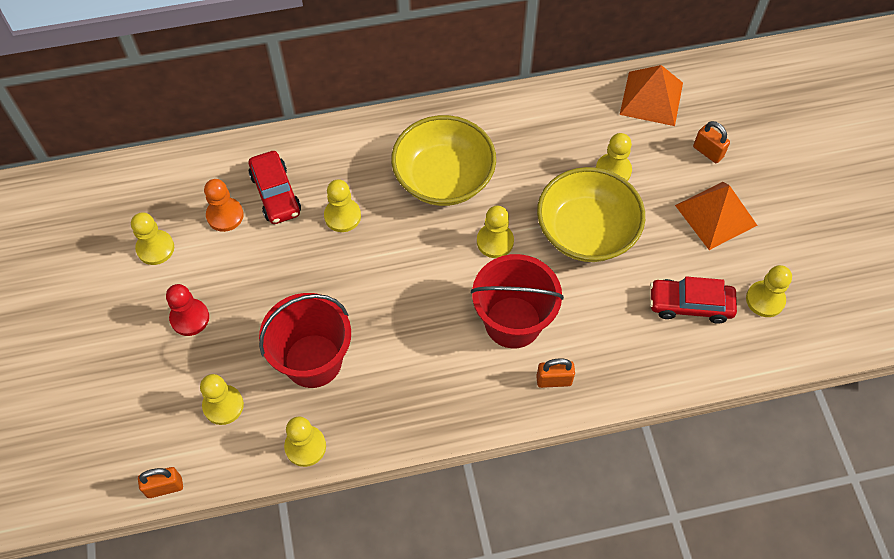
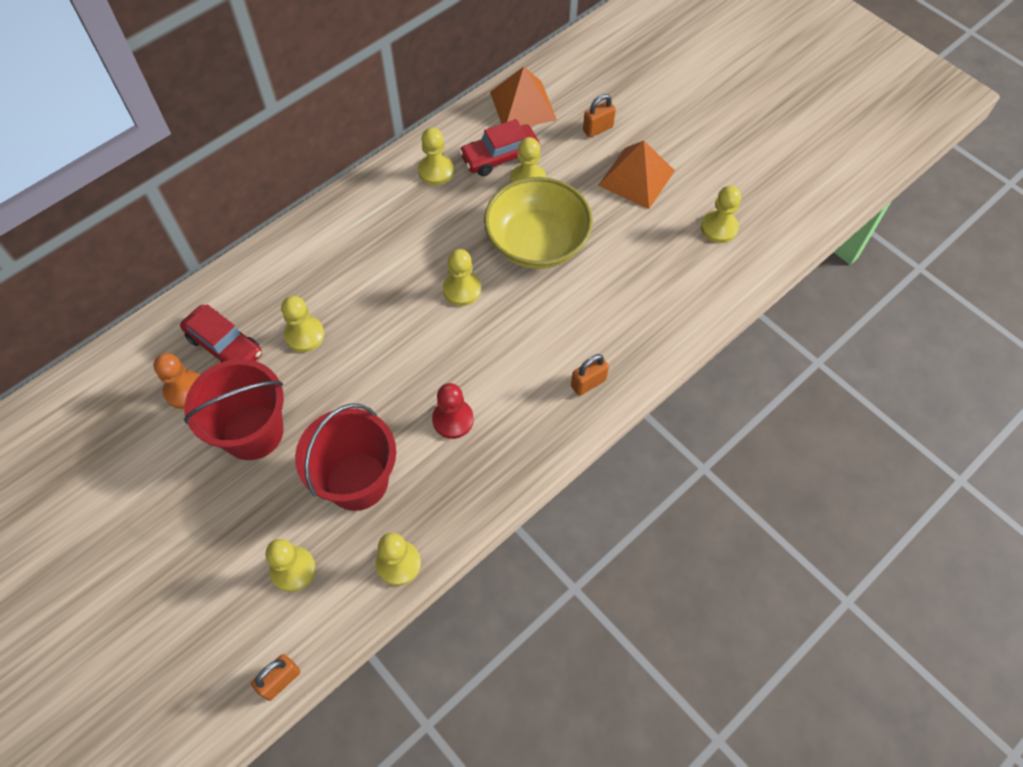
camera: 30 degrees left, 0 degrees up
yellow pawn [131,212,174,265] -> yellow pawn moved to [418,127,454,185]
red pawn [166,284,209,336] -> red pawn moved to [432,383,474,439]
yellow bowl [391,115,496,206] -> none
red bucket [470,254,564,348] -> red bucket moved to [184,359,284,460]
red car [650,276,737,324] -> red car moved to [459,119,540,176]
orange padlock [693,121,730,163] -> orange padlock turned 45 degrees counterclockwise [583,94,616,138]

